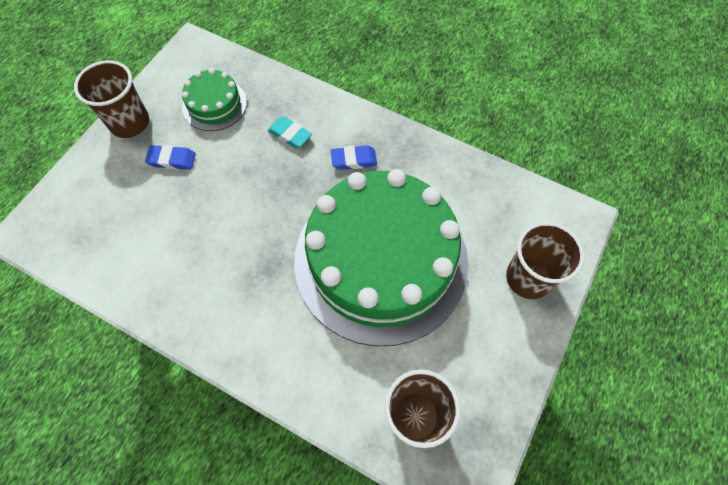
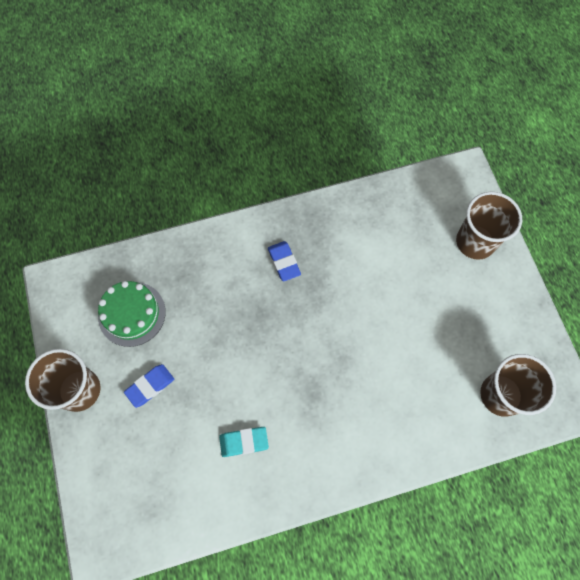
camera: 45 degrees left, 5 degrees up
turquoise eraser [268,116,312,148] -> turquoise eraser moved to [219,427,269,457]
green cake [294,169,468,346] -> none
blue eraser [331,145,377,170] -> blue eraser turned 60 degrees counterclockwise [268,241,301,282]

